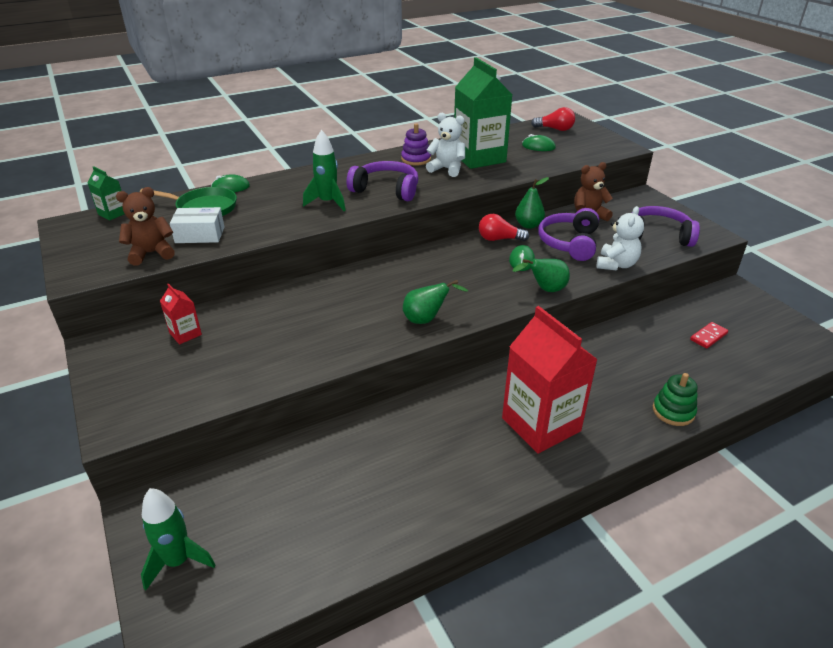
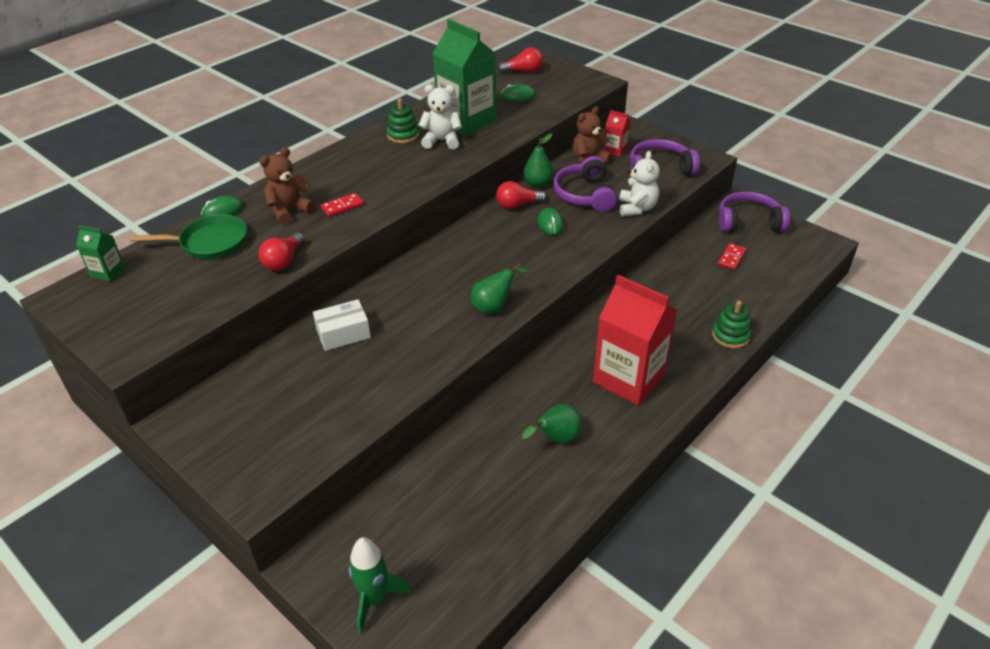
camera: 20 degrees left, 5 degrees up
brown teddy bear [116,187,175,266] -> brown teddy bear moved to [259,147,315,225]
red carton [160,283,202,344] -> red carton moved to [603,110,630,157]
white box [170,207,224,243] -> white box moved to [313,299,371,351]
green rocket [303,130,346,211] -> red domino [321,193,364,217]
purple headphones [346,161,418,201] -> purple headphones moved to [719,191,790,232]
purple stacking toy [401,123,431,166] -> green stacking toy [386,99,419,143]
green pear [513,259,570,292] -> green pear moved to [522,404,581,443]
none -> red light bulb [258,233,305,271]

